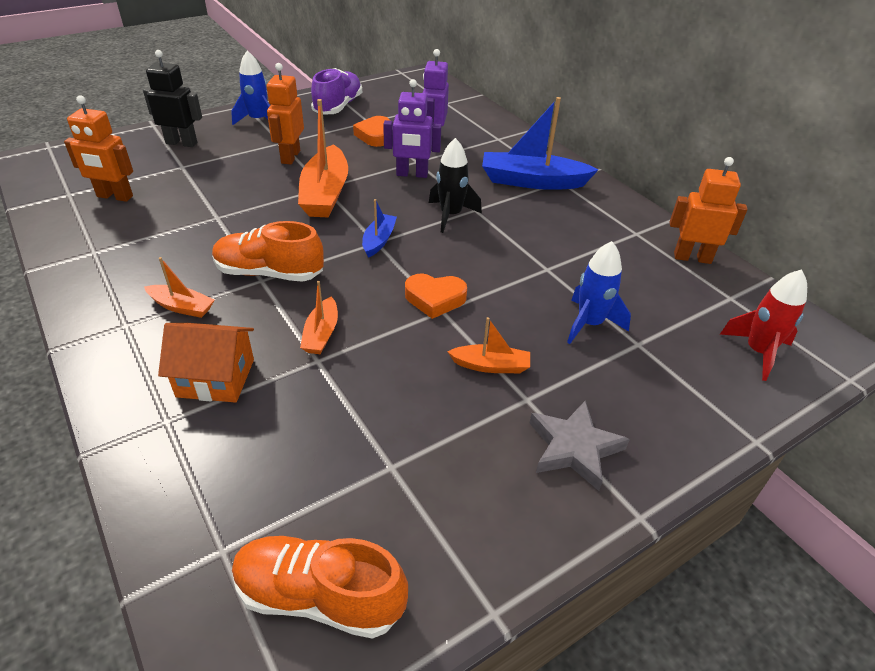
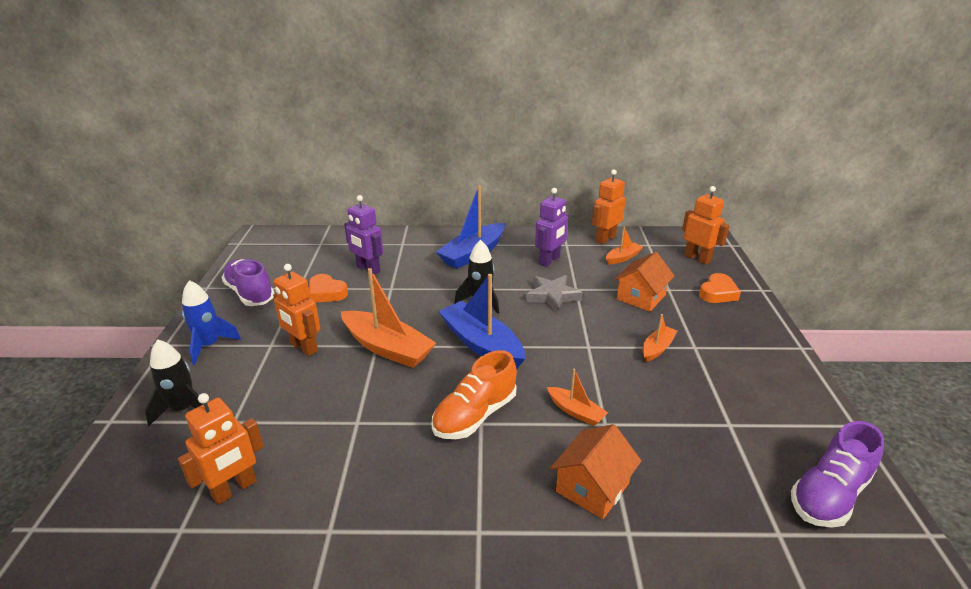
camera: 55 degrees left, 10 degrees down
black robot [143,50,202,147] -> black rocket [145,339,203,426]
orange boat [144,257,214,318] -> orange boat moved to [606,227,643,264]
orange shoe [232,536,408,639] -> purple shoe [791,421,884,528]
blue boat [362,199,397,258] -> blue boat [439,274,525,369], size x1.94
purple robot [383,79,442,178] -> purple robot moved to [535,188,569,267]
orange heart [405,273,467,319] -> orange heart moved to [699,273,741,303]
grey star [529,401,630,491] -> grey star moved to [526,275,583,313]
blue rocket [567,241,631,344] -> orange house [614,252,675,312]
red rocket [720,269,807,381] -> orange robot [682,186,730,265]

